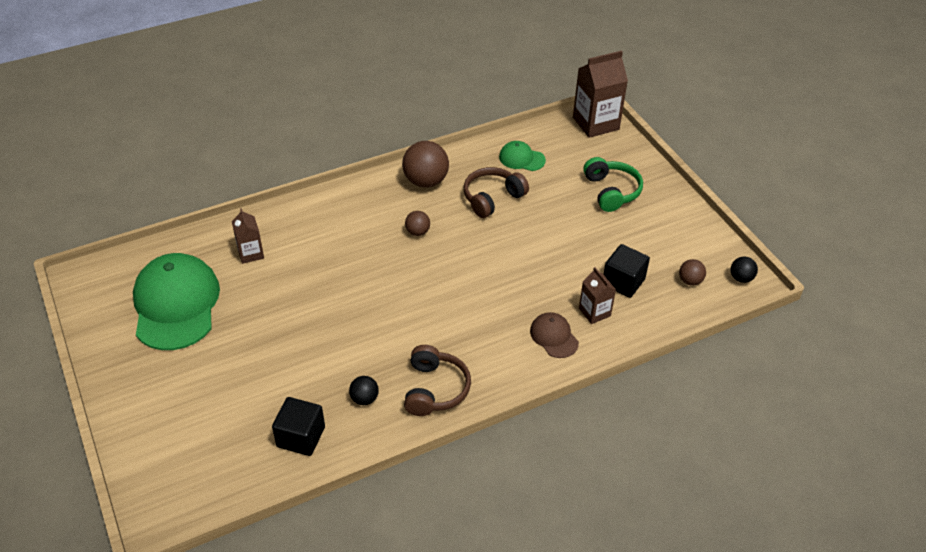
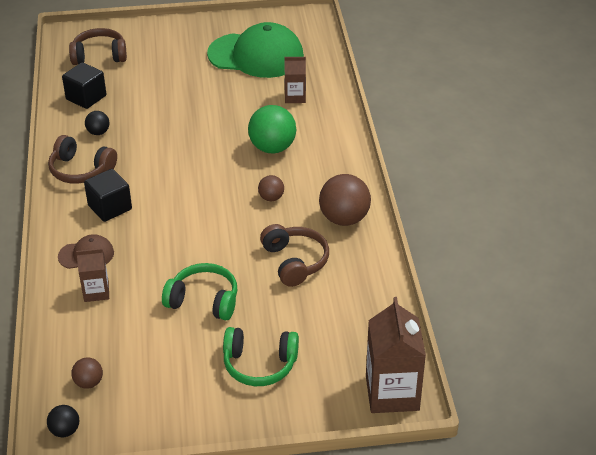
camera: 110 degrees right, 5 degrees down
green cap [499,141,546,171] -> none
black cube [604,244,650,298] -> black cube moved to [84,169,132,222]
none -> brown headphones [69,28,127,65]
none -> green headphones [162,263,237,320]
none -> green ball [248,105,296,153]

